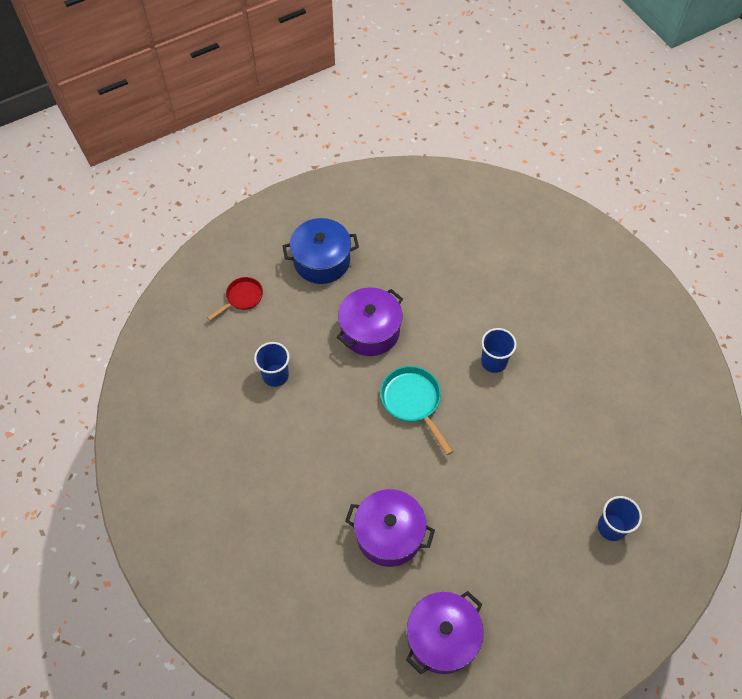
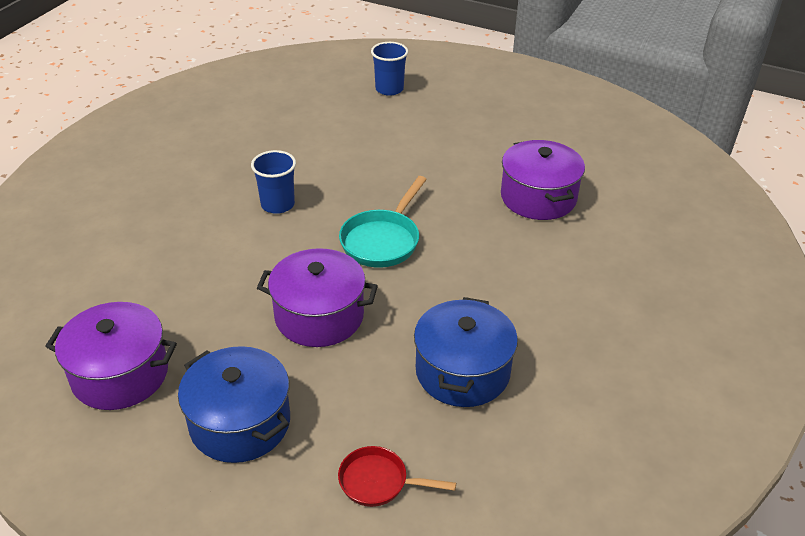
camera: 125 degrees left, 20 degrees down
blue cup [254,342,290,387] -> blue pot [414,297,518,407]
purple pot [406,591,484,674] -> purple pot moved to [45,302,177,410]

